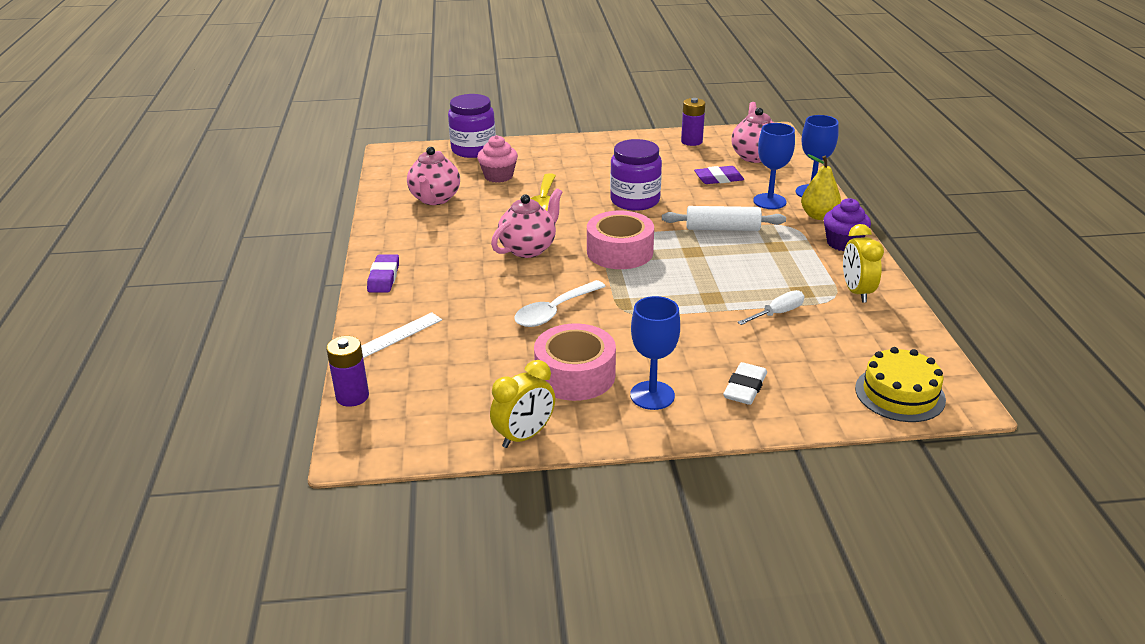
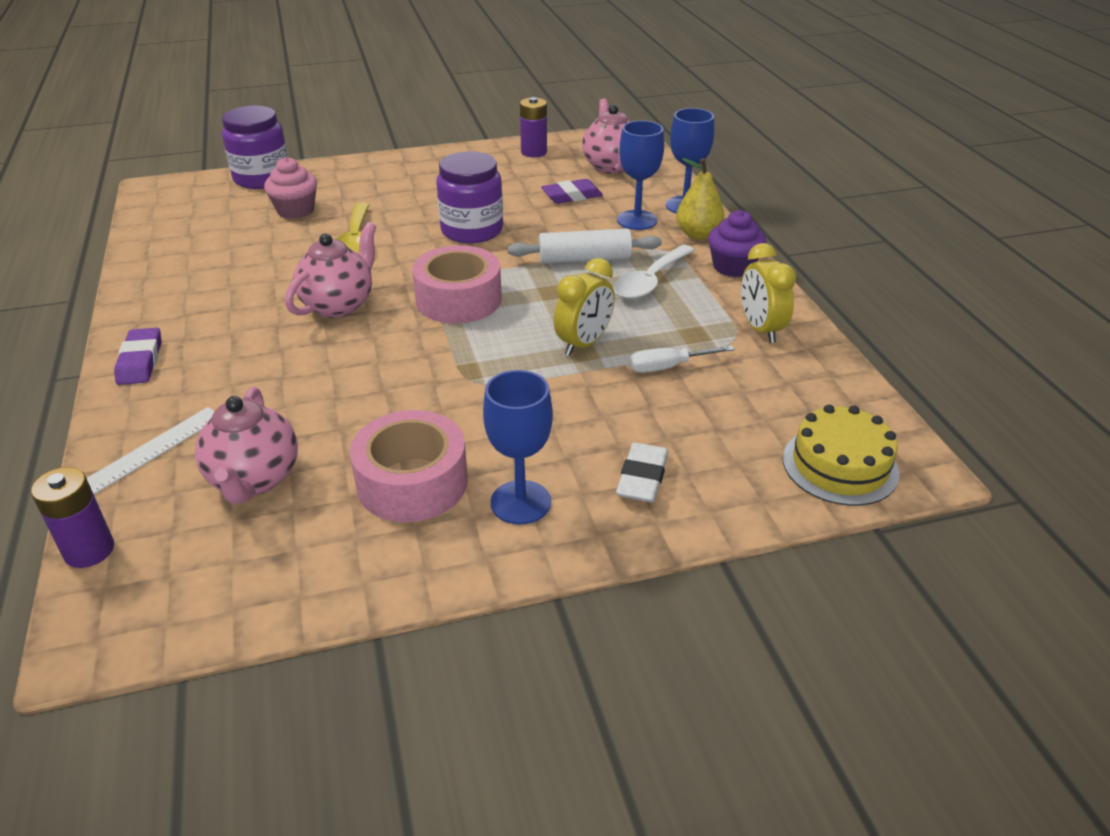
camera: 10 degrees left, 5 degrees up
pink teapot [407,147,460,205] -> pink teapot moved to [195,387,298,504]
yellow clock [490,360,555,448] -> yellow clock moved to [554,258,615,356]
white spoon [514,280,606,327] -> white spoon moved to [613,245,695,299]
white screwdriver [737,290,804,325] -> white screwdriver turned 150 degrees counterclockwise [629,346,735,373]

